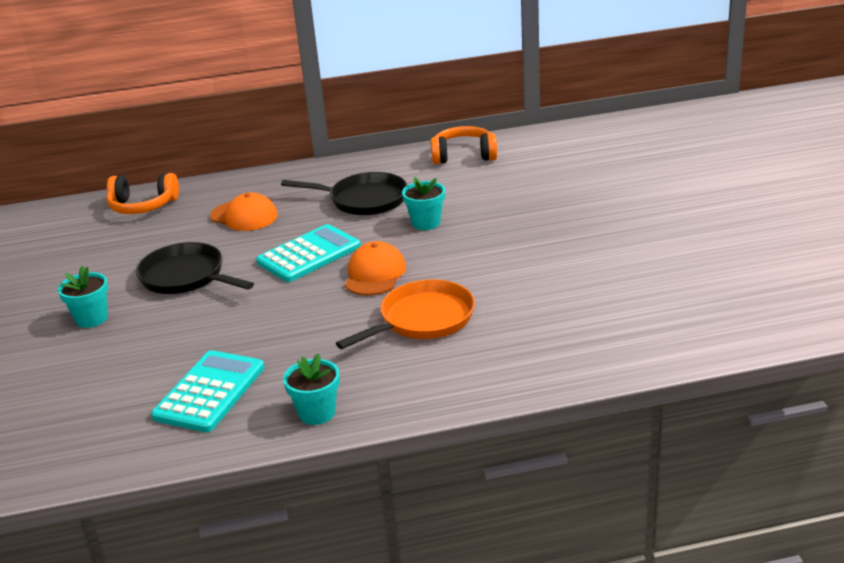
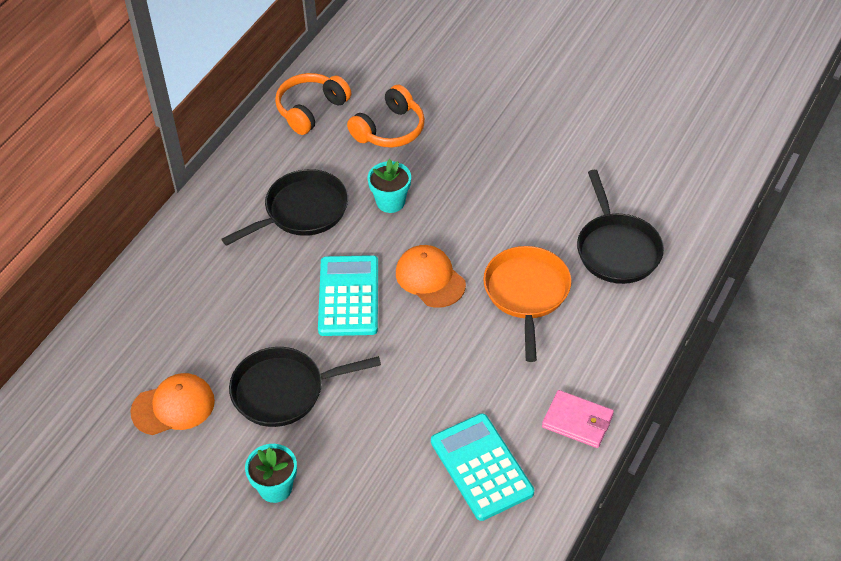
camera: 50 degrees left, 20 degrees up
orange headphones [106,173,179,214] -> orange headphones moved to [347,84,425,148]
orange cap [210,192,278,231] -> orange cap moved to [130,373,215,435]
turquoise flower pot [283,353,340,425] -> pink wallet [542,390,614,448]
none -> black pan [577,170,664,284]

